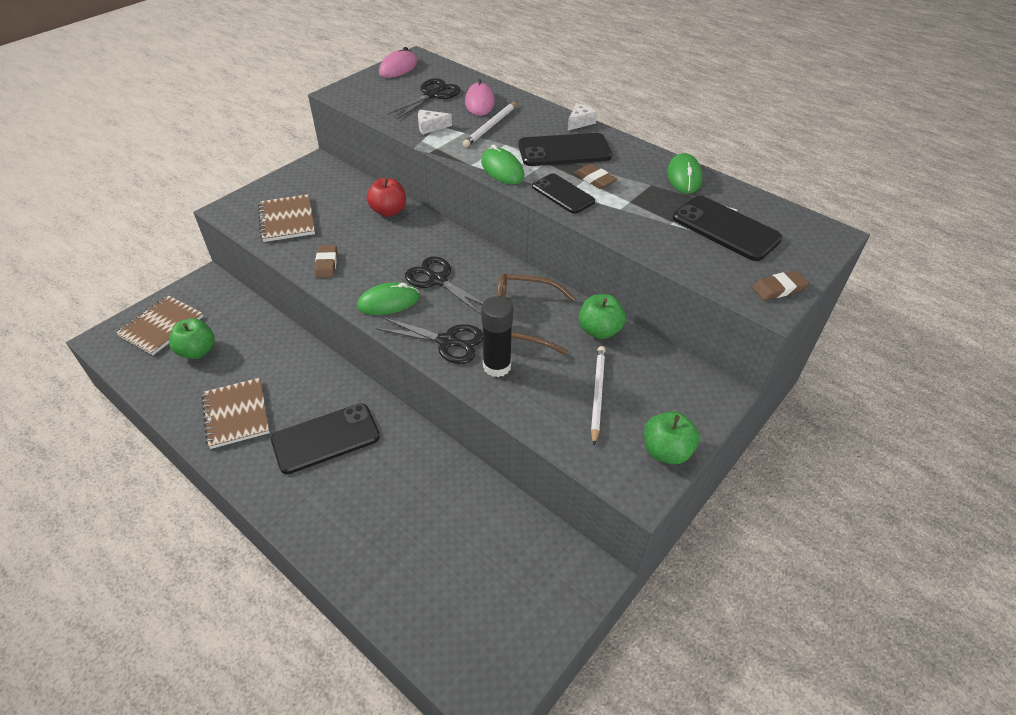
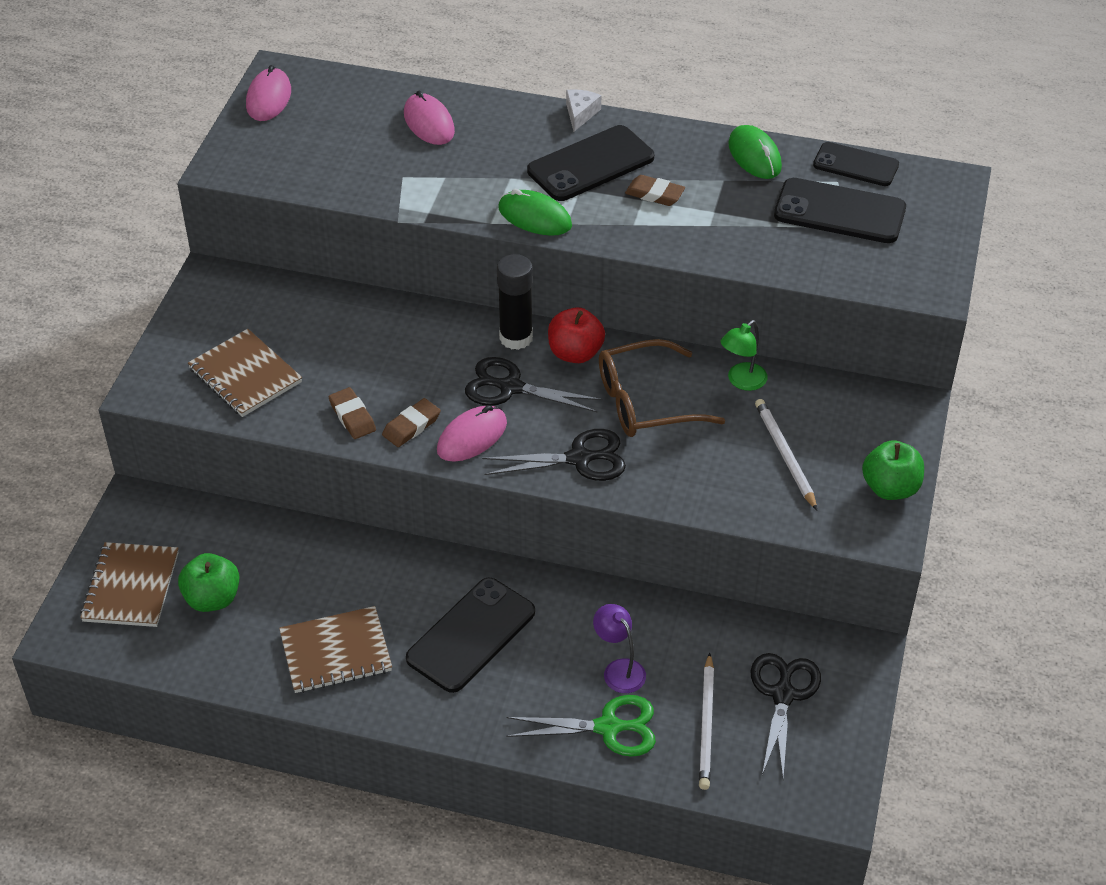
camera: 25 degrees left, 0 degrees up
brown notebook [202,378,270,449] -> brown notebook turned 60 degrees counterclockwise [279,606,392,693]
green mouse [357,282,419,315] -> pink mouse [437,405,507,462]
red apple [367,178,406,217] -> red apple moved to [548,307,605,363]
black scissors [387,78,460,119] -> black scissors moved to [750,653,821,777]
white cheese [418,110,452,135] -> none
white pencil [463,102,517,147] -> white pencil moved to [699,653,714,790]
black glue stick [481,296,513,377] -> black glue stick moved to [497,254,533,350]
black phone [532,173,595,214] -> black phone moved to [813,142,899,186]
green apple [579,294,626,339] -> green lamp [720,320,768,391]
brown eraser [752,270,809,300] -> brown eraser moved to [382,398,441,447]
none -> green scissors [506,695,656,757]
none -> purple lamp [593,604,646,693]

